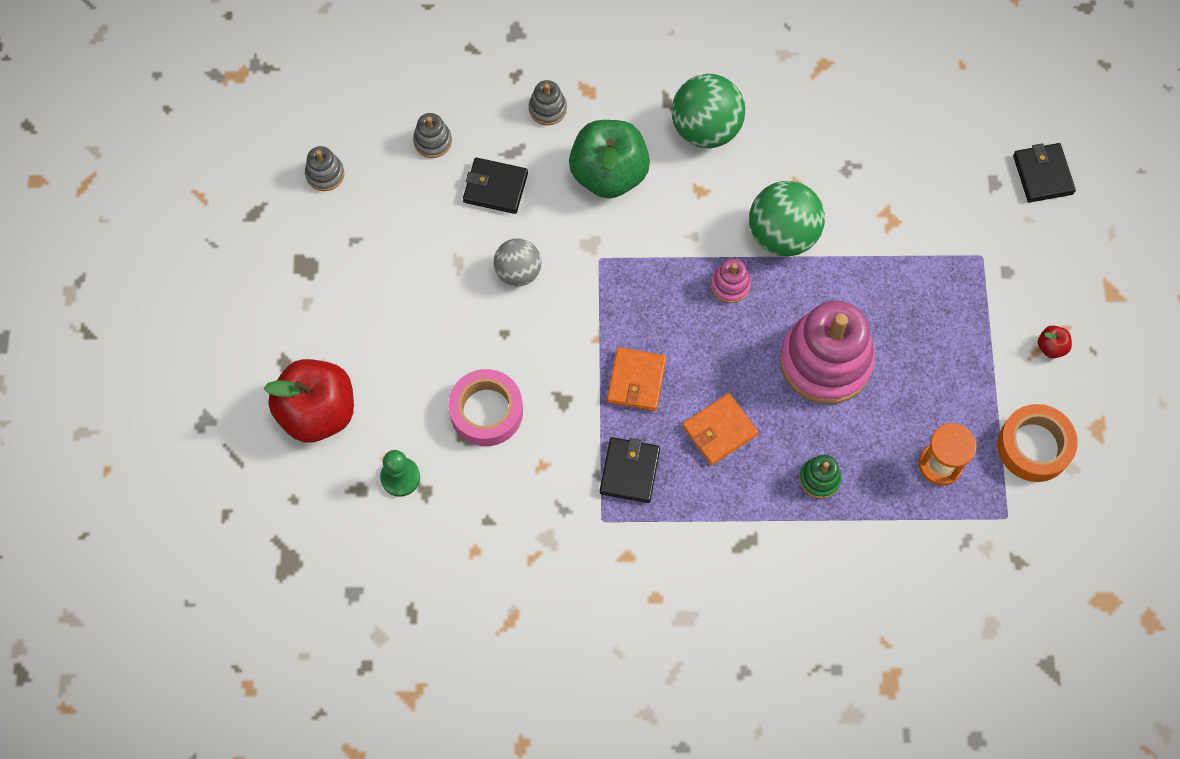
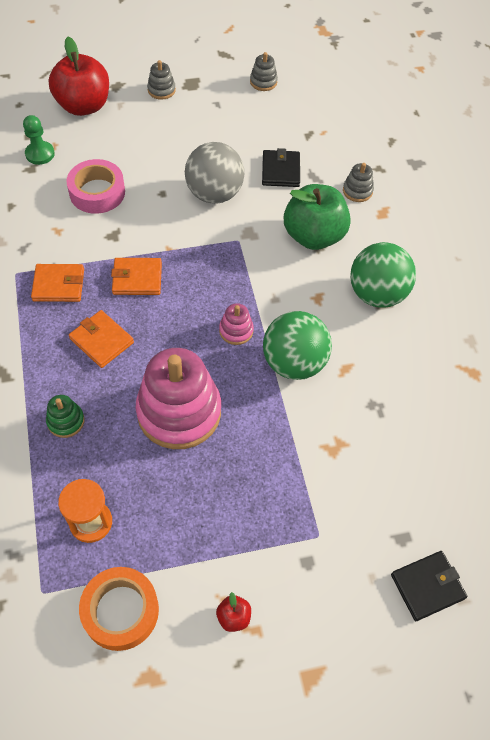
camera: 75 degrees right, 10 degrees down
grey stacking toy [413,113,452,158] -> grey stacking toy moved to [147,60,176,100]
grey ball [494,239,541,286] -> grey ball [185,142,244,204], size x1.58
black wallet [600,437,660,503] -> orange wallet [31,264,84,302]

